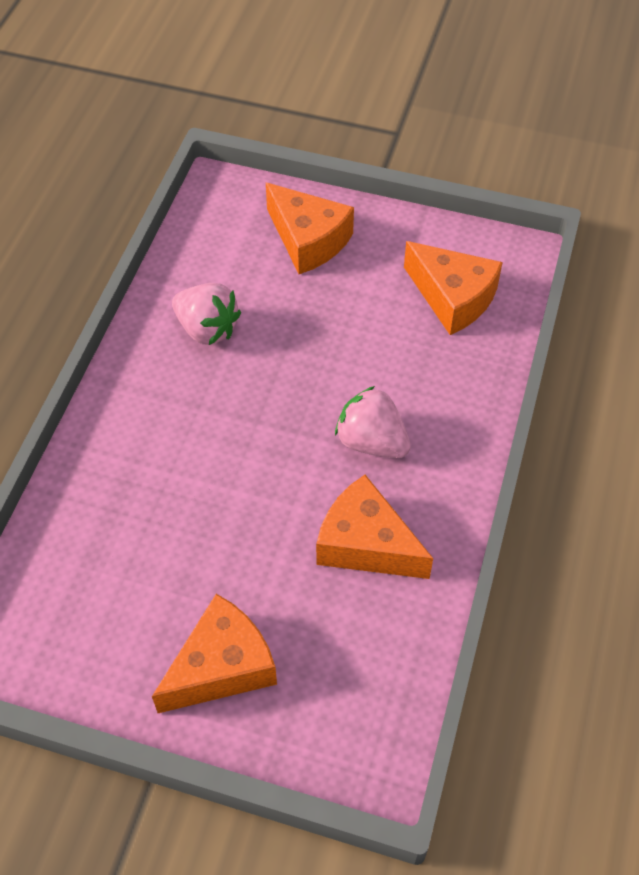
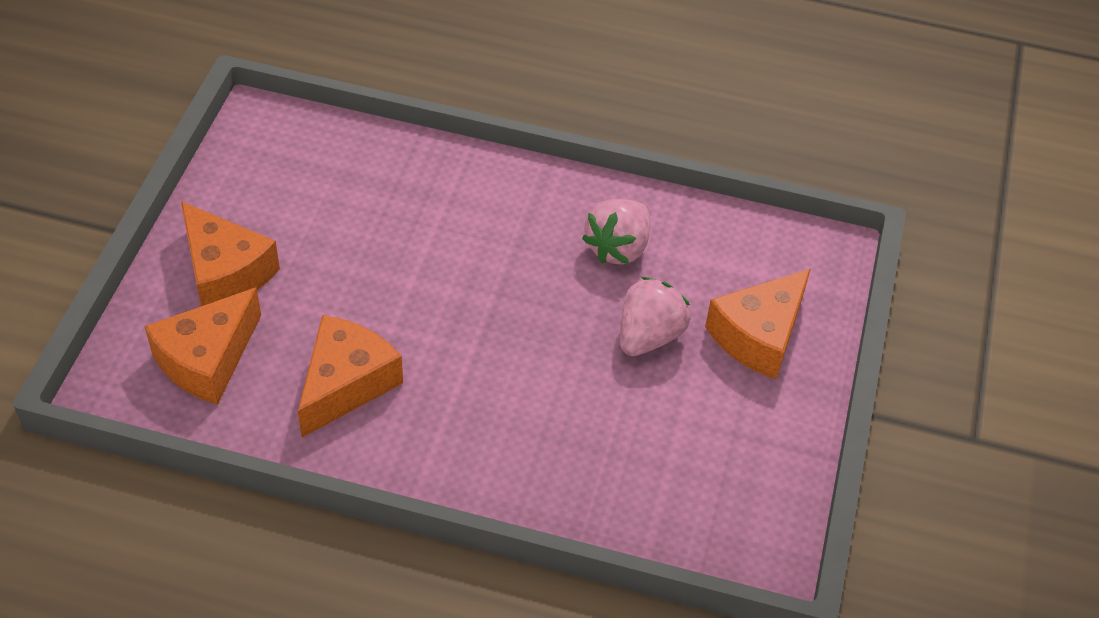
camera: 85 degrees right, 5 degrees down
pink strawberry [335,386,411,458] -> pink strawberry moved to [620,277,691,356]
orange cheese [404,241,503,335] -> orange cheese moved to [144,287,261,405]

